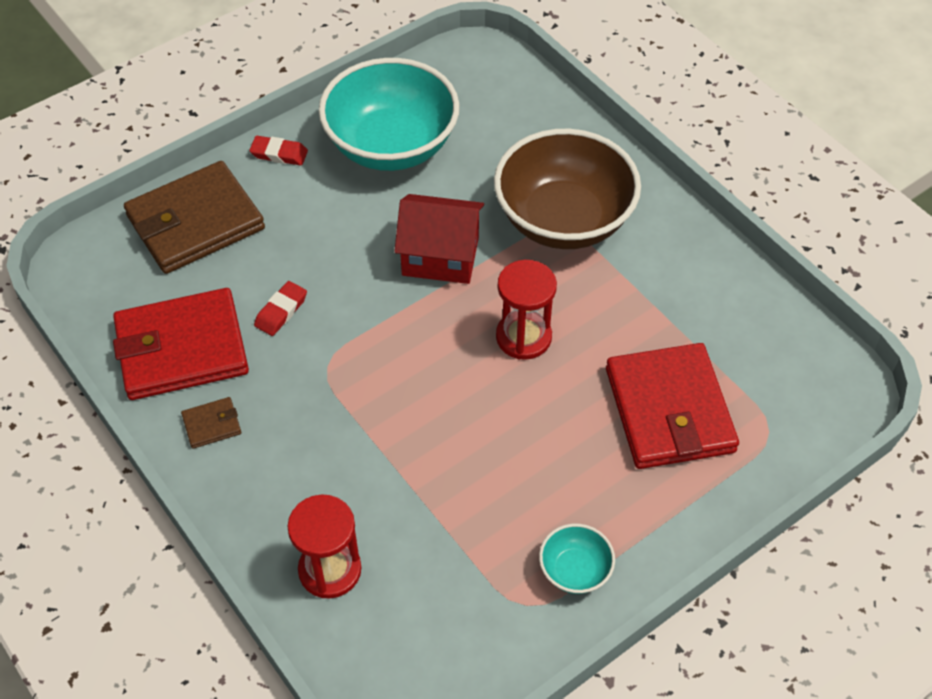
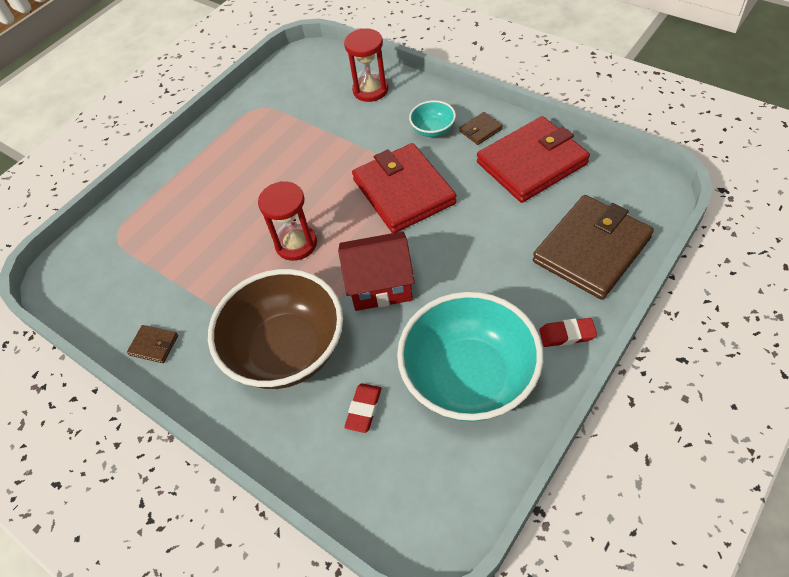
camera: 170 degrees right, 0 degrees up
red eraser [254,281,307,336] -> red eraser moved to [344,383,381,433]
turquoise bowl [539,524,615,594] -> turquoise bowl moved to [409,100,456,137]
red wallet [606,343,739,469] -> red wallet moved to [352,143,457,233]
none -> brown wallet [127,325,178,363]

